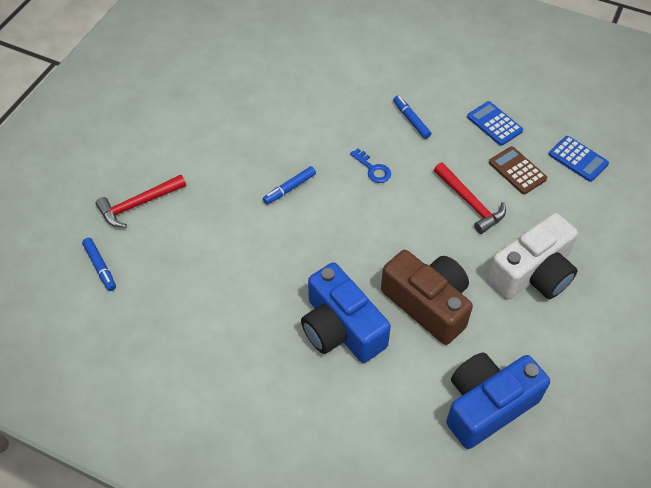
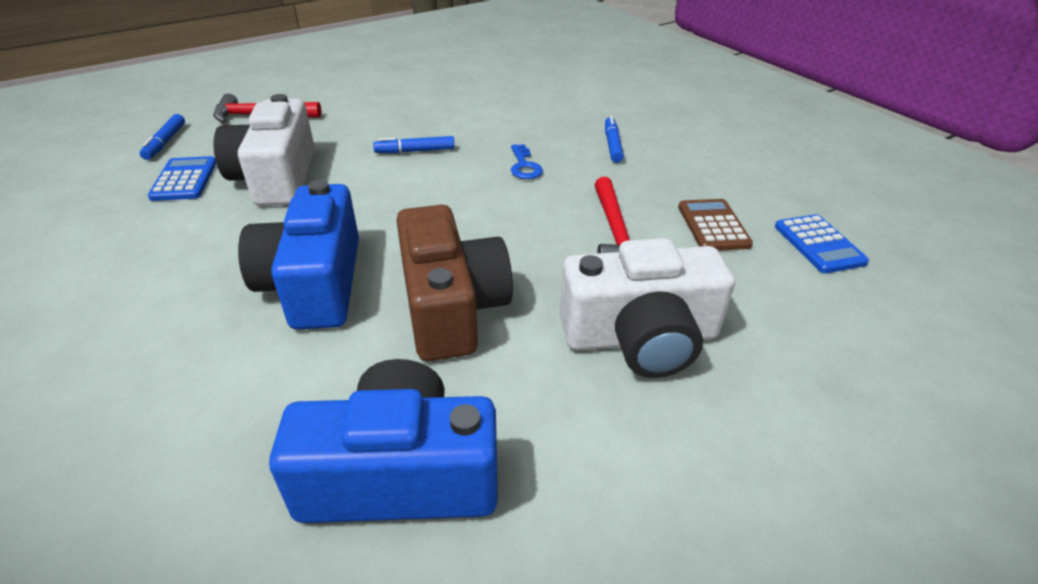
camera: 30 degrees right, 15 degrees down
blue calculator [467,101,523,146] -> blue calculator moved to [148,156,216,201]
none -> white camera [213,94,315,206]

